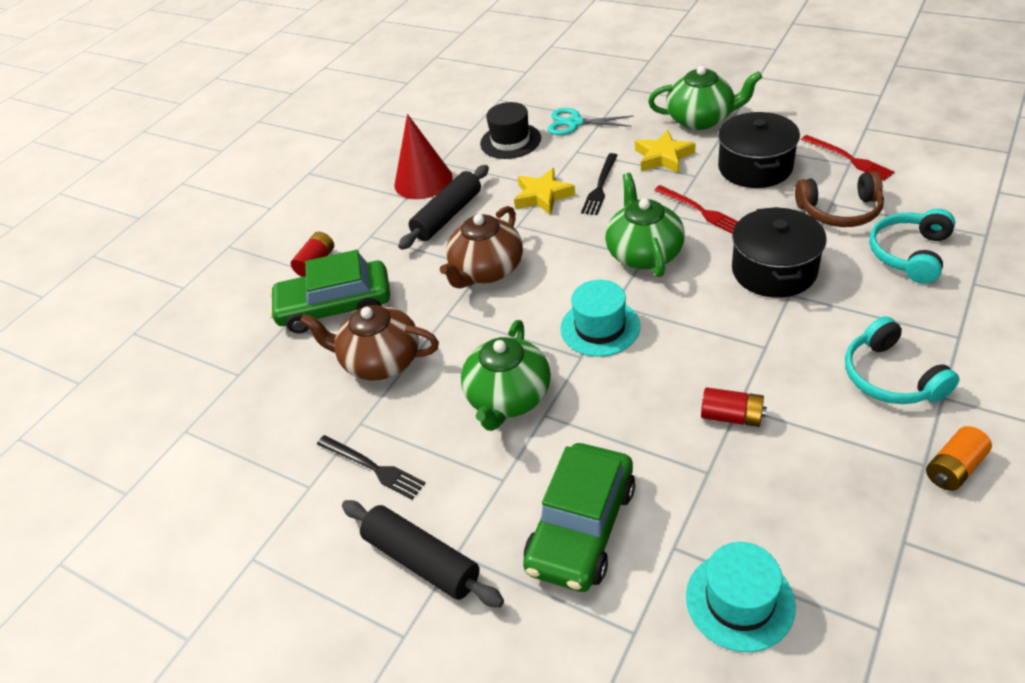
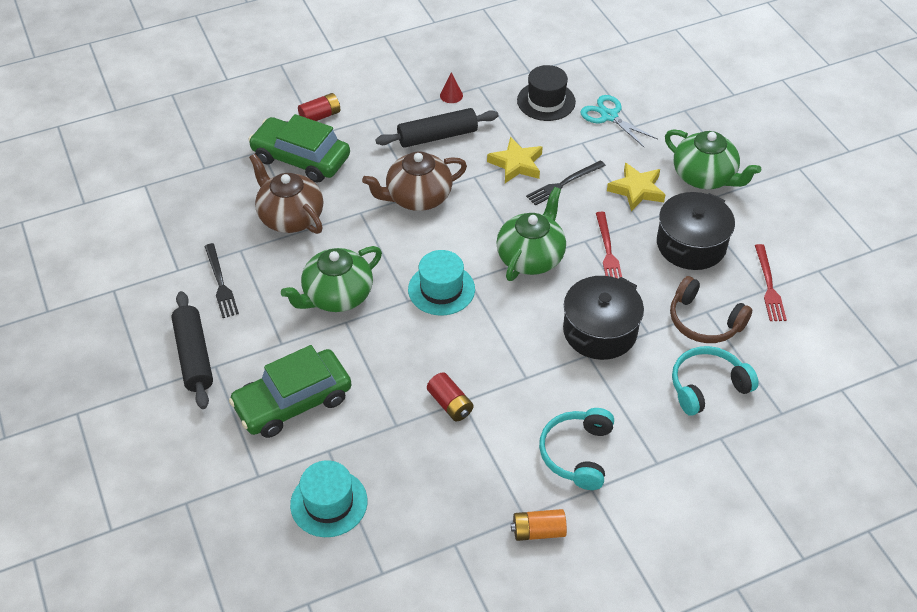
camera: 30 degrees right, 5 degrees up
red cone [394,114,453,199] -> red cone [440,72,463,103], size x0.43

